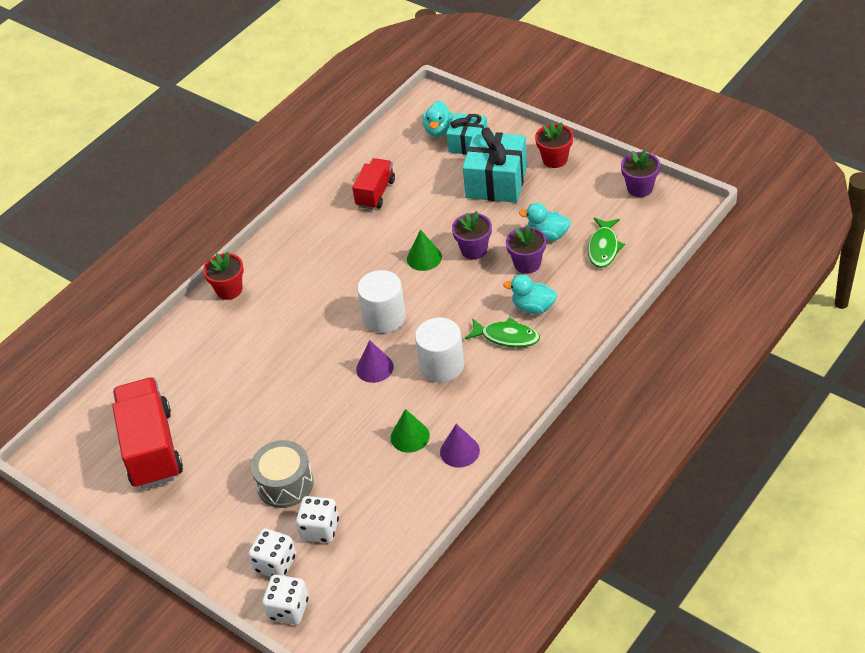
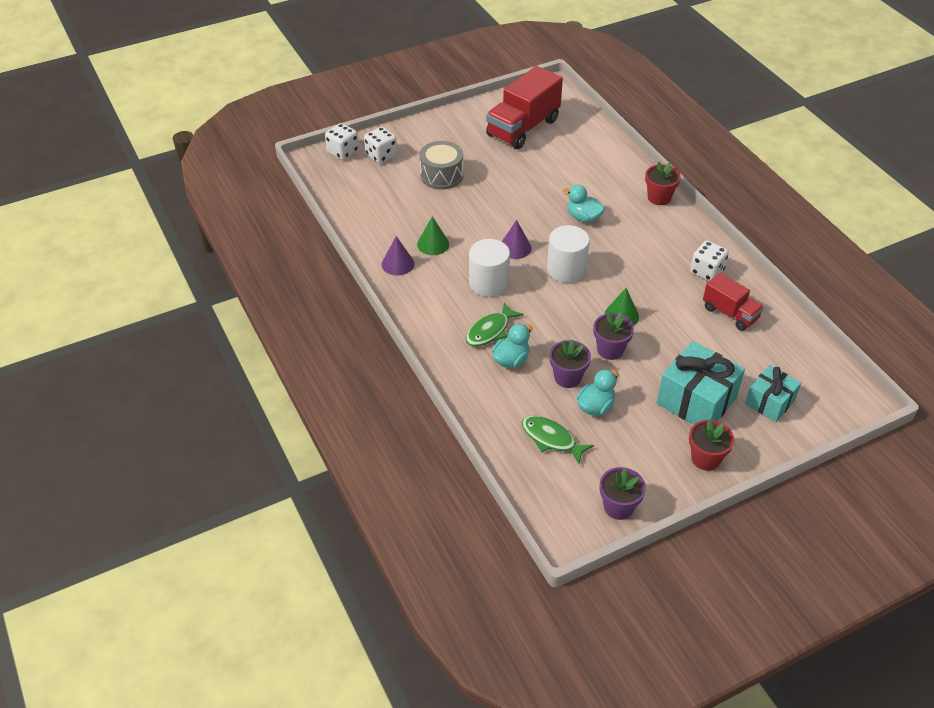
camera: 110 degrees right, 0 degrees up
red truck [112,377,183,489] -> red truck turned 120 degrees clockwise [486,66,563,149]
white dice [296,496,339,543] -> white dice moved to [690,240,729,281]
turquoise duck [422,100,453,137] -> turquoise duck moved to [563,185,605,223]

